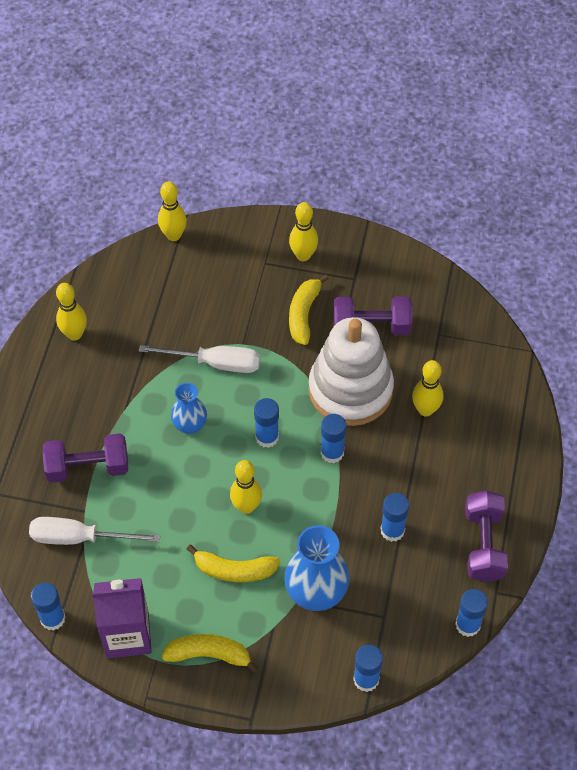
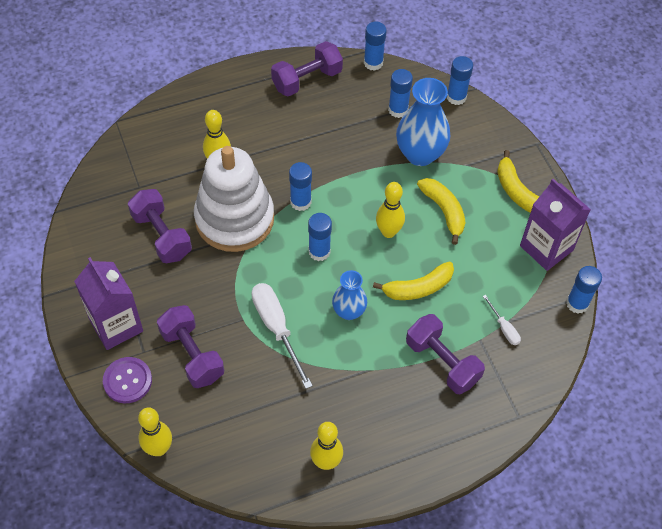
camera: 125 degrees left, 0 degrees up
white screwdriver [29,517,160,545] -> white screwdriver [483,295,521,345], size x0.50
yellow bowling pin [289,202,318,261] -> purple carton [74,257,143,350]
yellow banana [289,275,329,345] -> yellow banana moved to [373,261,454,300]
blue glue stick [381,493,409,542] -> blue glue stick moved to [388,69,413,118]
none -> purple button [103,357,152,403]
none -> purple dumbbell [157,305,224,388]

